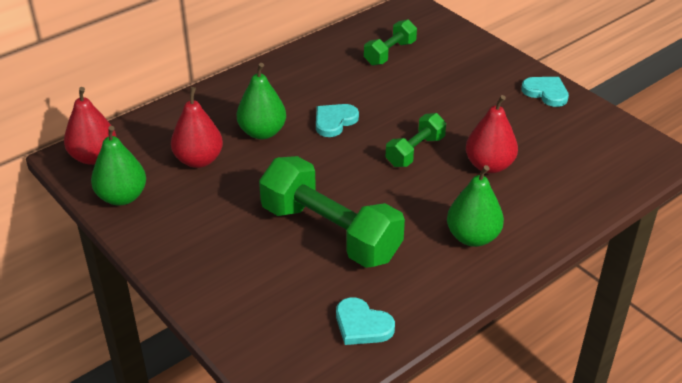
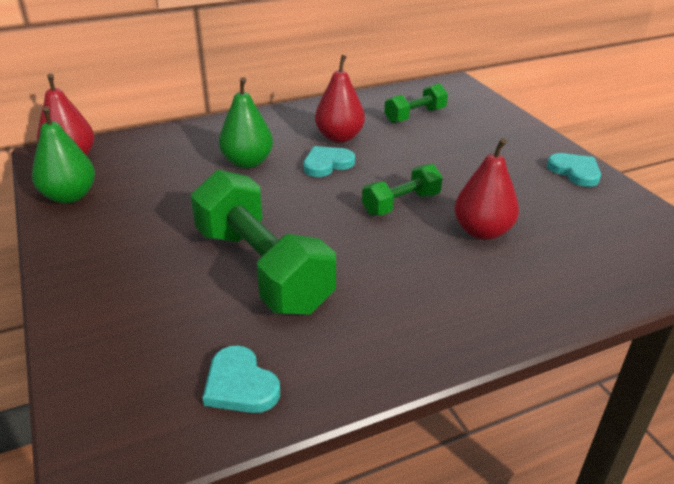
camera: 15 degrees right, 5 degrees down
red pear [171,87,223,168] -> red pear moved to [315,55,365,143]
green pear [447,165,504,247] -> none

